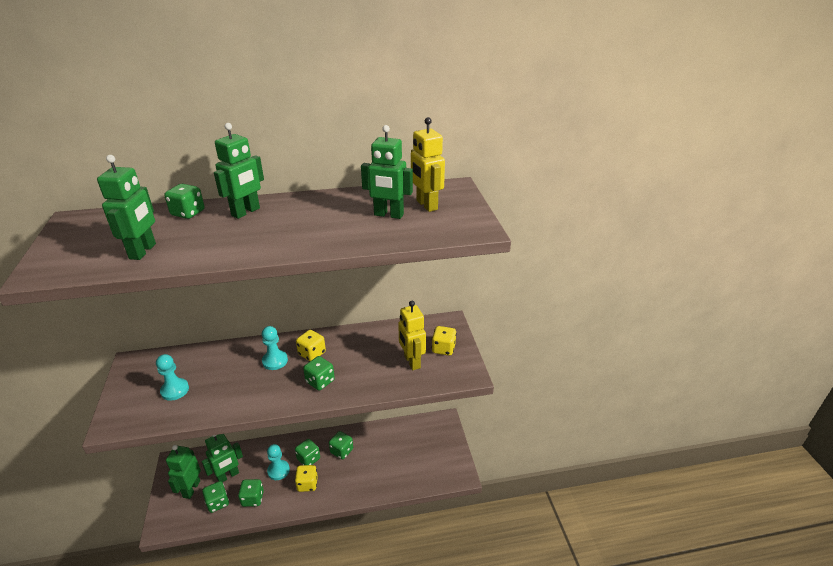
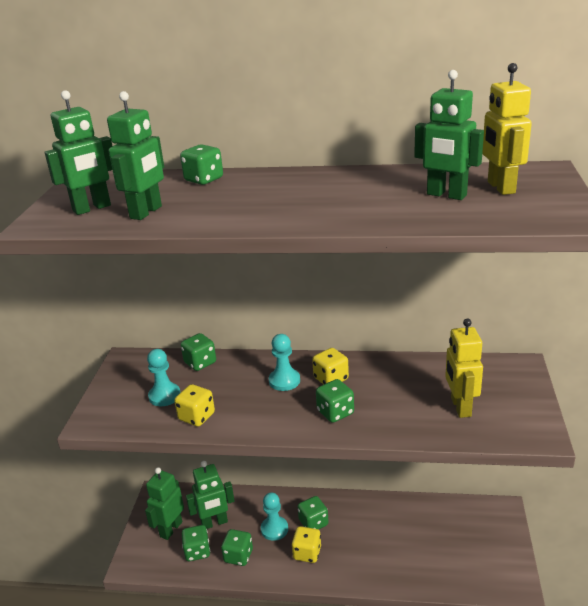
camera: 20 degrees right, 5 degrees down
green robot [214,123,264,219] -> green robot moved to [45,90,112,215]
green dice [329,431,353,459] -> green dice moved to [181,333,216,371]
yellow dice [432,326,457,356] -> yellow dice moved to [174,384,215,427]

